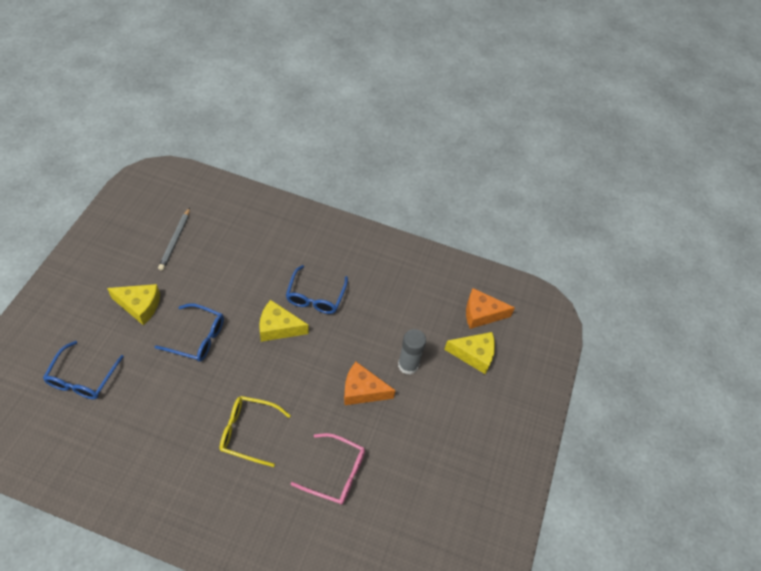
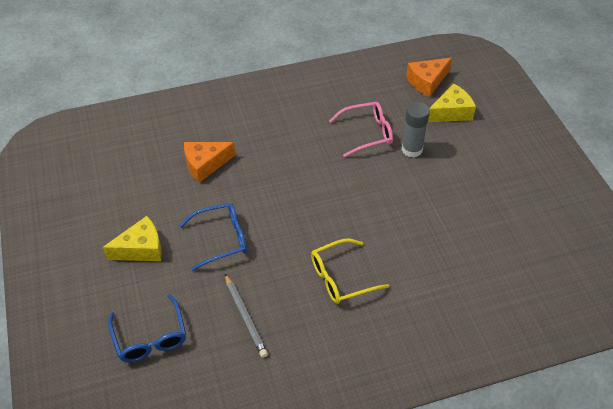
camera: 30 degrees left, 5 degrees down
grey pencil [158,208,190,271] -> grey pencil moved to [225,274,268,358]
yellow cheese [259,300,308,342] -> none
blue glasses [286,265,348,314] -> none
pink glasses [291,433,365,505] -> pink glasses moved to [329,102,393,157]
orange cheese [344,362,396,405] -> orange cheese moved to [184,142,235,183]

